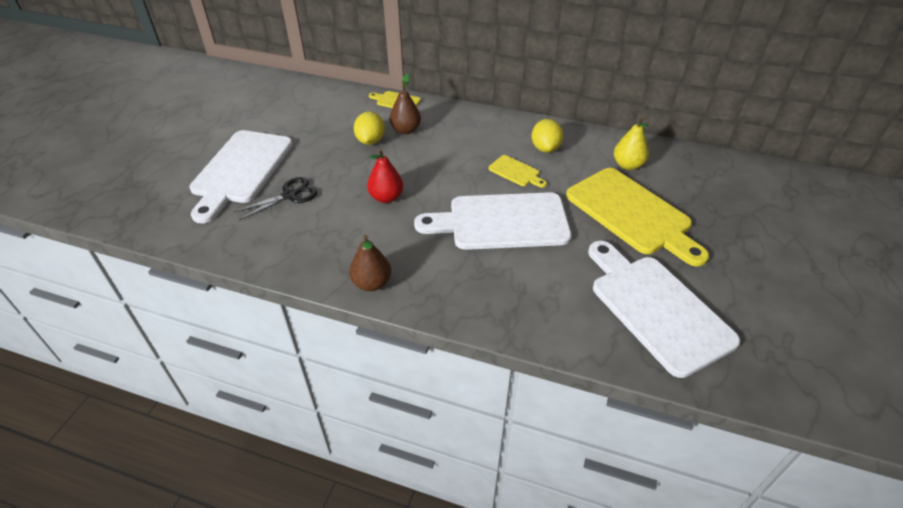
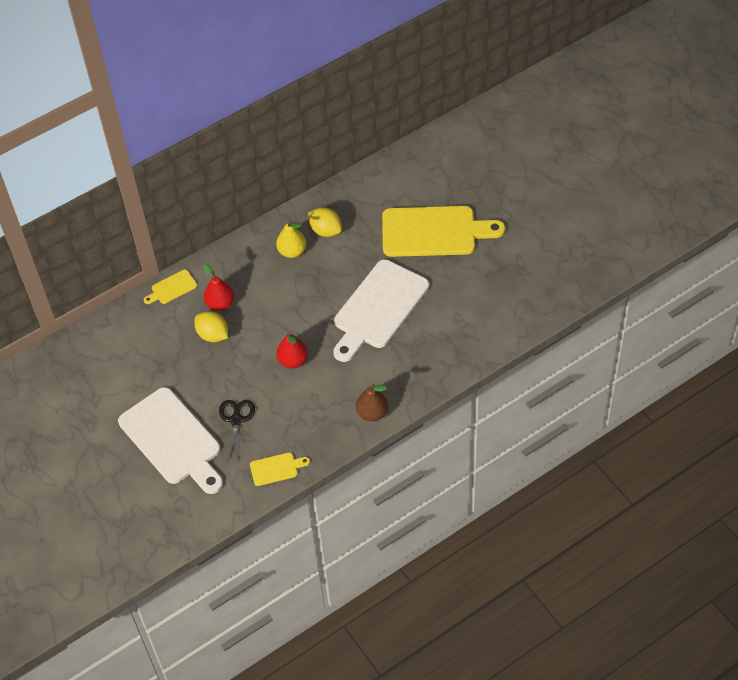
camera: 50 degrees left, 10 degrees up
brown pear [390,73,421,134] -> red pear [203,263,234,311]
yellow cutting board [489,155,547,188] -> yellow cutting board moved to [250,452,310,486]
white cutting board [588,241,740,378] -> none
yellow pear [614,117,649,170] -> yellow pear moved to [276,220,306,258]

